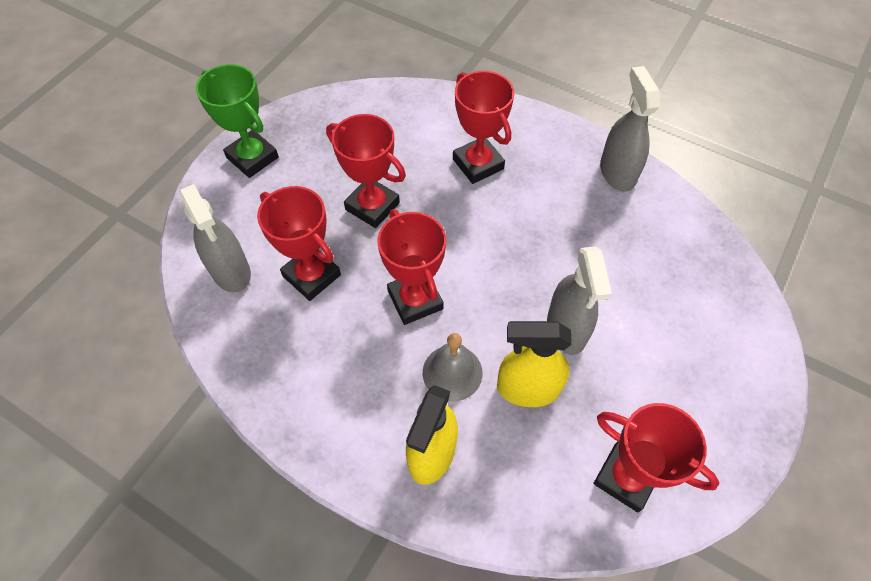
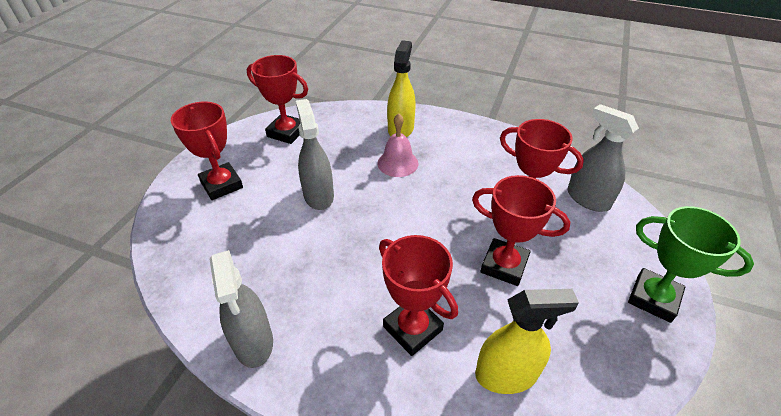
camera: 170 degrees right, 15 degrees down
red trophy [377,209,446,325] -> red trophy moved to [171,101,243,200]
grey bell [423,333,483,401] -> pink bell [378,113,418,177]
yellow spray bottle [497,321,572,407] -> yellow spray bottle moved to [475,289,579,394]

